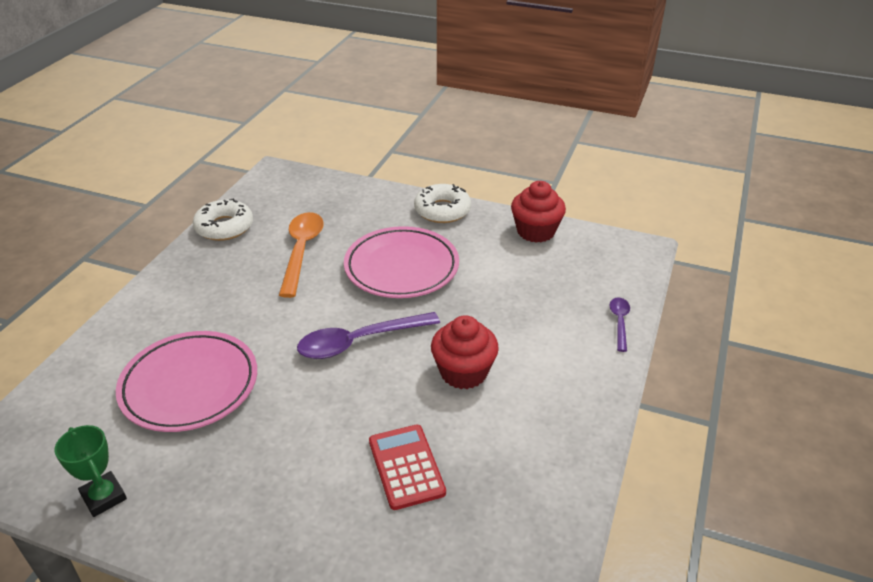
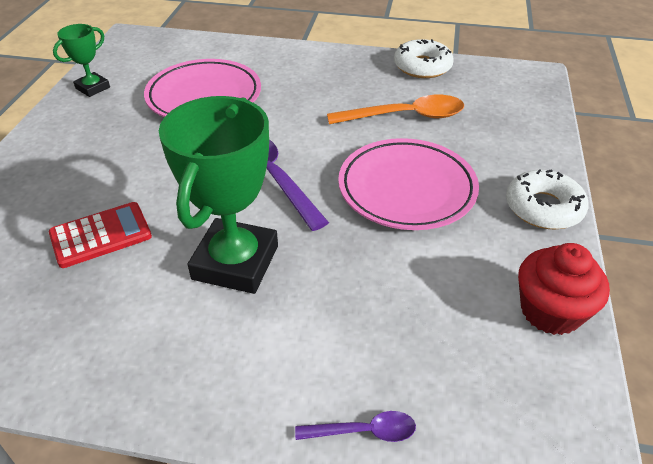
camera: 80 degrees right, 5 degrees up
red cupcake [431,315,499,389] -> green trophy [159,96,278,294]

